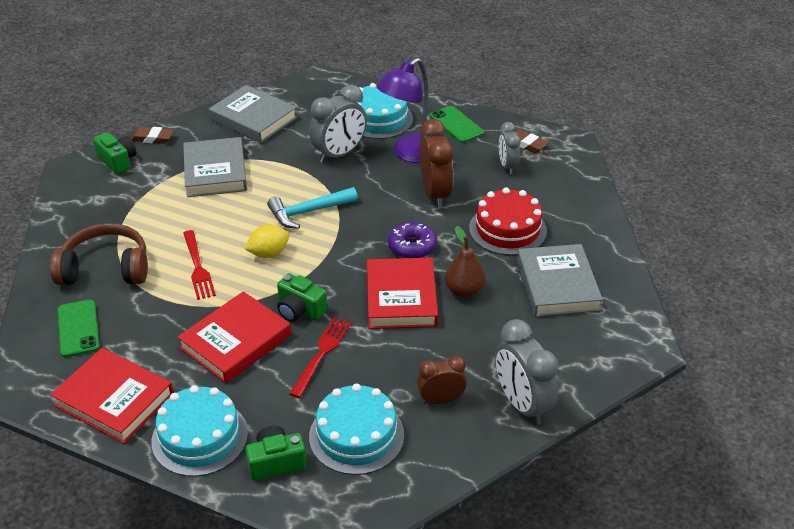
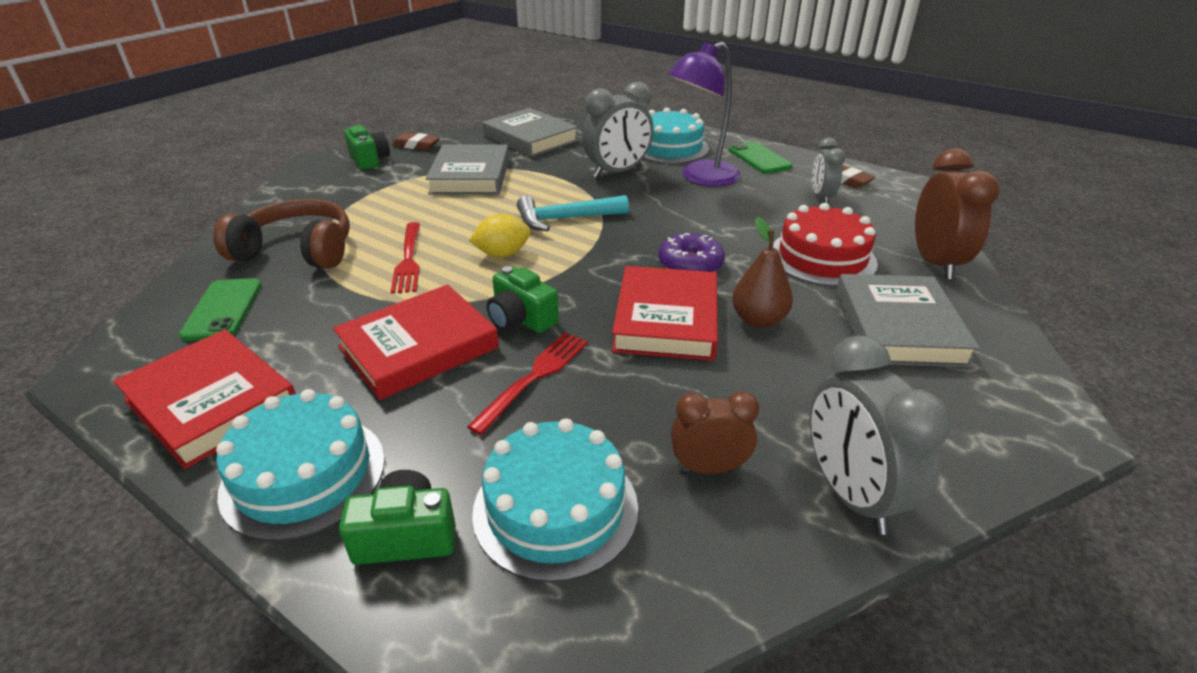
camera: 10 degrees right, 5 degrees down
brown clock [420,119,454,208] -> brown clock moved to [915,149,999,279]

